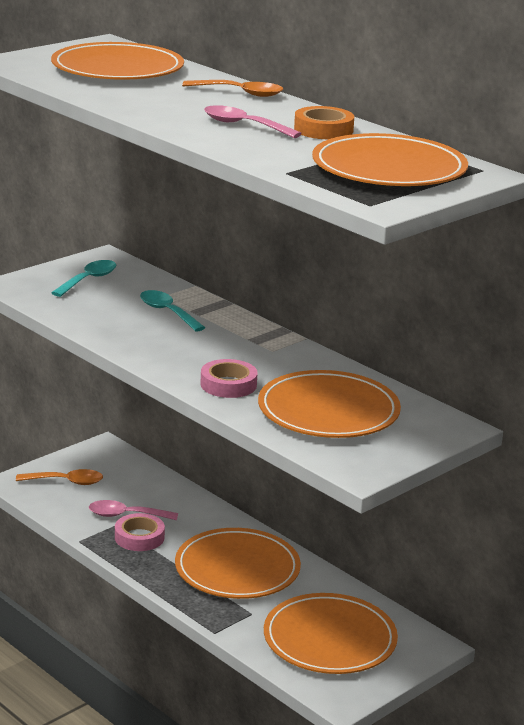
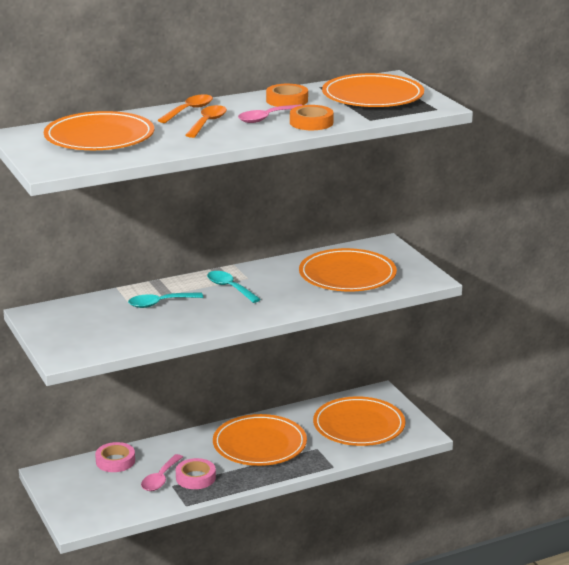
camera: 70 degrees left, 0 degrees up
orange spoon [16,469,103,485] -> orange spoon moved to [185,105,227,138]
turquoise spoon [51,260,116,297] -> turquoise spoon moved to [207,271,261,303]
pink tape [200,359,258,398] -> pink tape moved to [95,442,135,472]
none -> orange tape [290,105,334,130]

